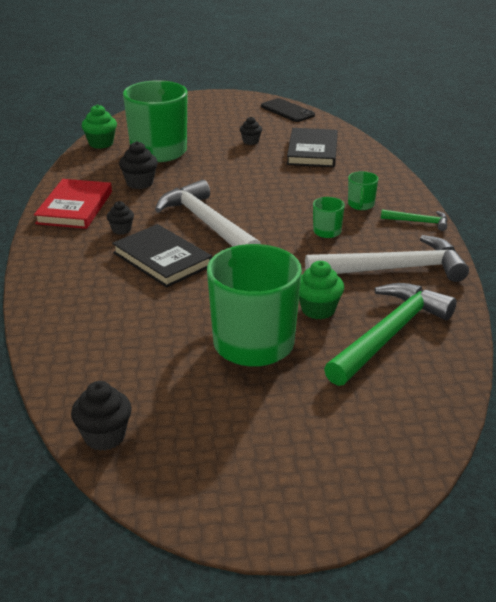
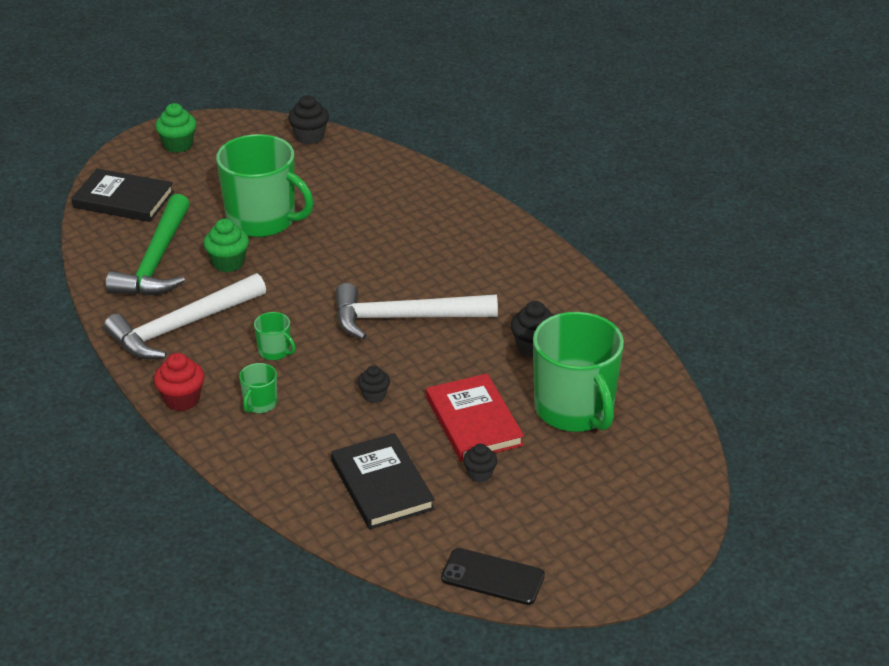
camera: 150 degrees right, 5 degrees up
red book [34,179,112,229] -> red book moved to [426,374,524,461]
green cupcake [82,104,117,149] -> green cupcake moved to [155,103,197,153]
black cupcake [107,201,134,234] -> black cupcake moved to [358,365,390,403]
black book [112,224,212,287] -> black book moved to [71,169,174,222]
white hammer [155,180,261,247] -> white hammer turned 150 degrees clockwise [335,283,498,340]
green mug [348,171,378,210] -> green mug turned 135 degrees counterclockwise [239,363,277,413]
green hammer [381,209,447,231] -> red cupcake [154,353,204,411]

